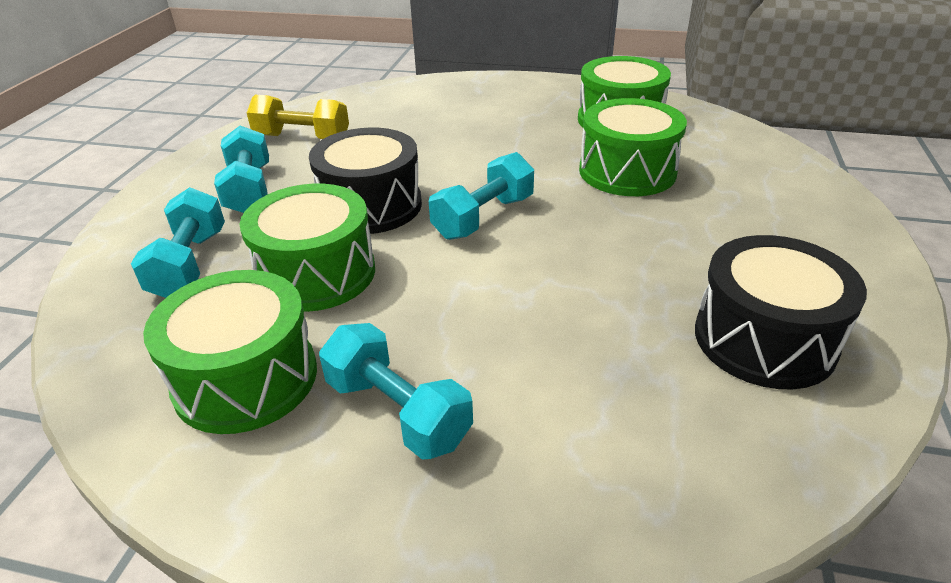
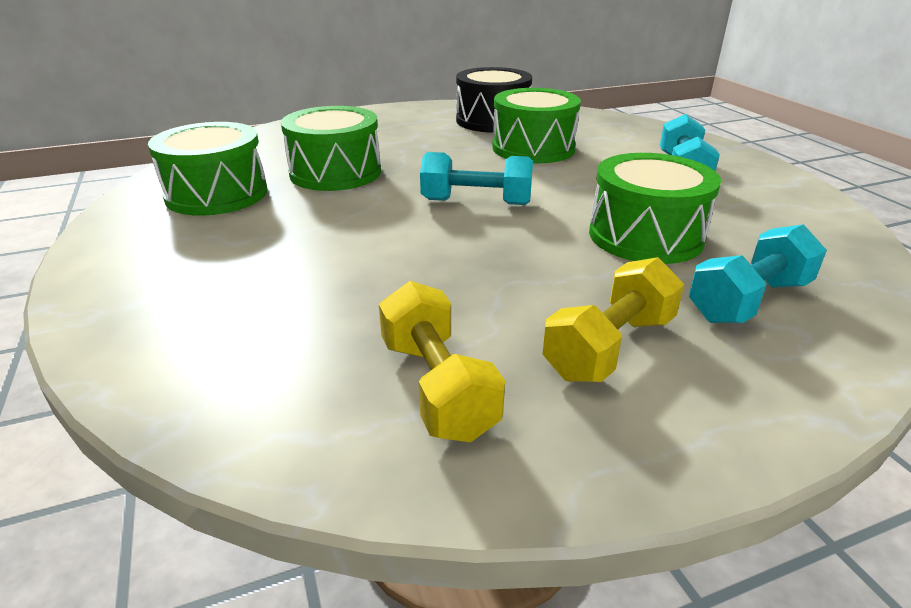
camera: 125 degrees left, 5 degrees down
green drum [143,270,317,434] -> green drum moved to [492,88,581,163]
turquoise dumbbell [214,126,269,213] -> yellow dumbbell [542,257,684,382]
black drum [309,127,422,234] -> none

